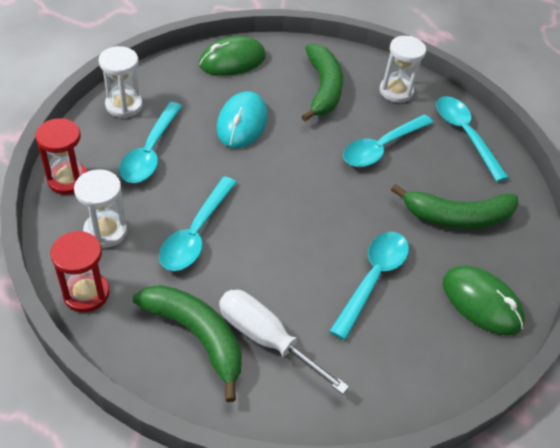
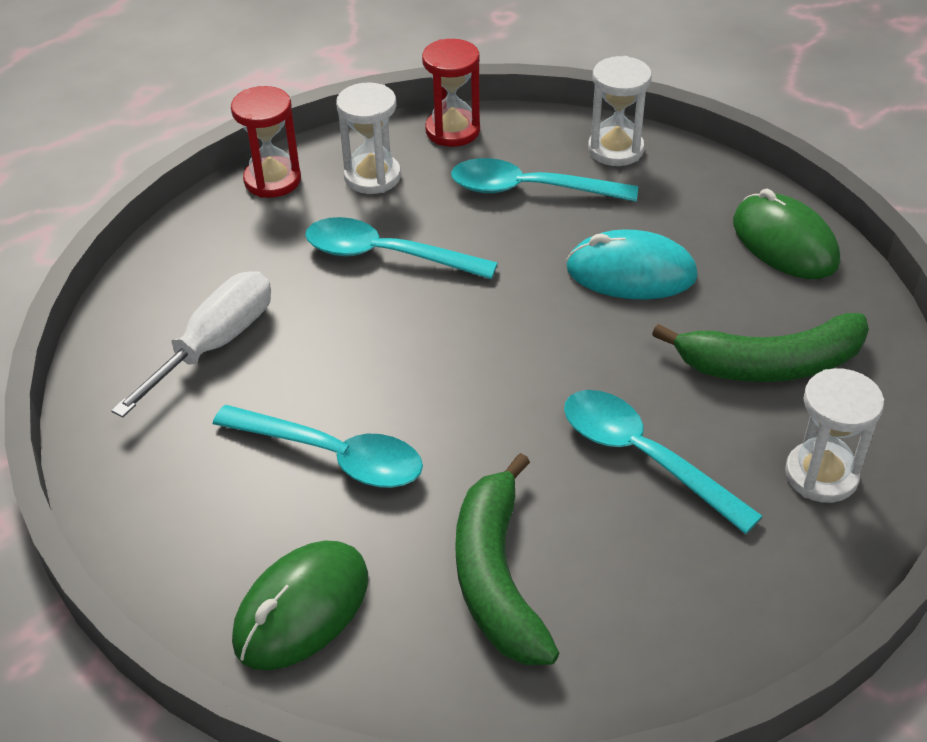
camera: 90 degrees right, 5 degrees down
green banana [133,285,242,402] -> none
turquoise spoon [436,96,509,182] -> none

